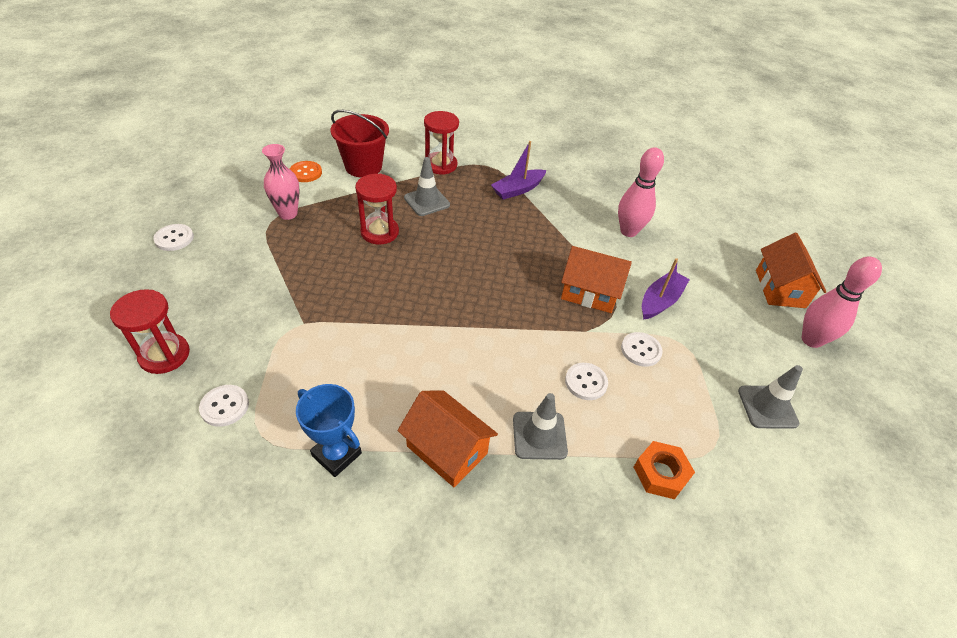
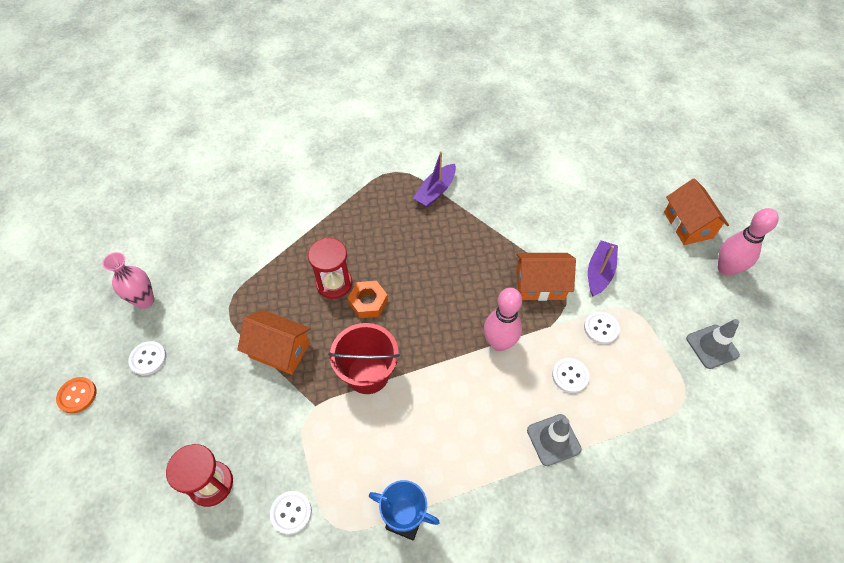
camera: 15 degrees left, 10 degrees up
pink vase [262,144,300,220] -> pink vase moved to [102,252,154,309]
orange button [290,161,322,182] -> orange button moved to [56,377,97,414]
red bucket [330,110,389,177] -> red bucket moved to [328,323,400,394]
orange house [398,390,498,487] -> orange house moved to [237,310,311,375]
grey traffic cone [404,157,450,216] -> none
red hourglass [424,111,459,175] -> none
pink bowling pin [618,147,664,237] -> pink bowling pin moved to [484,288,522,351]
orange nut [634,441,695,499] -> orange nut moved to [348,281,388,318]

